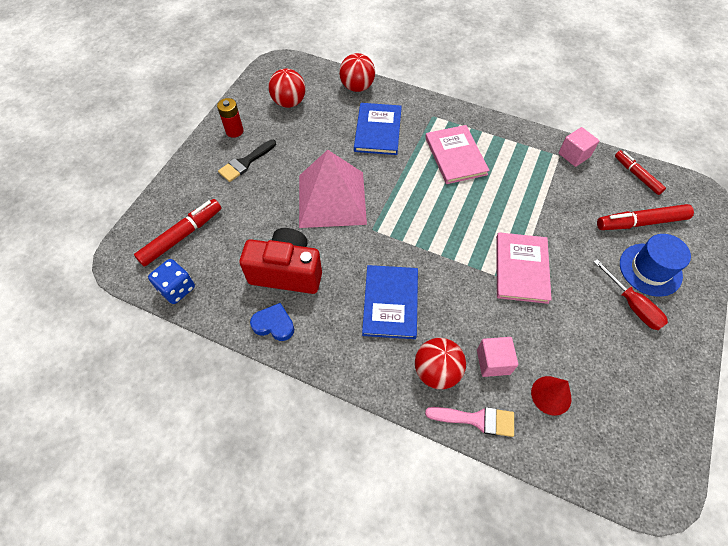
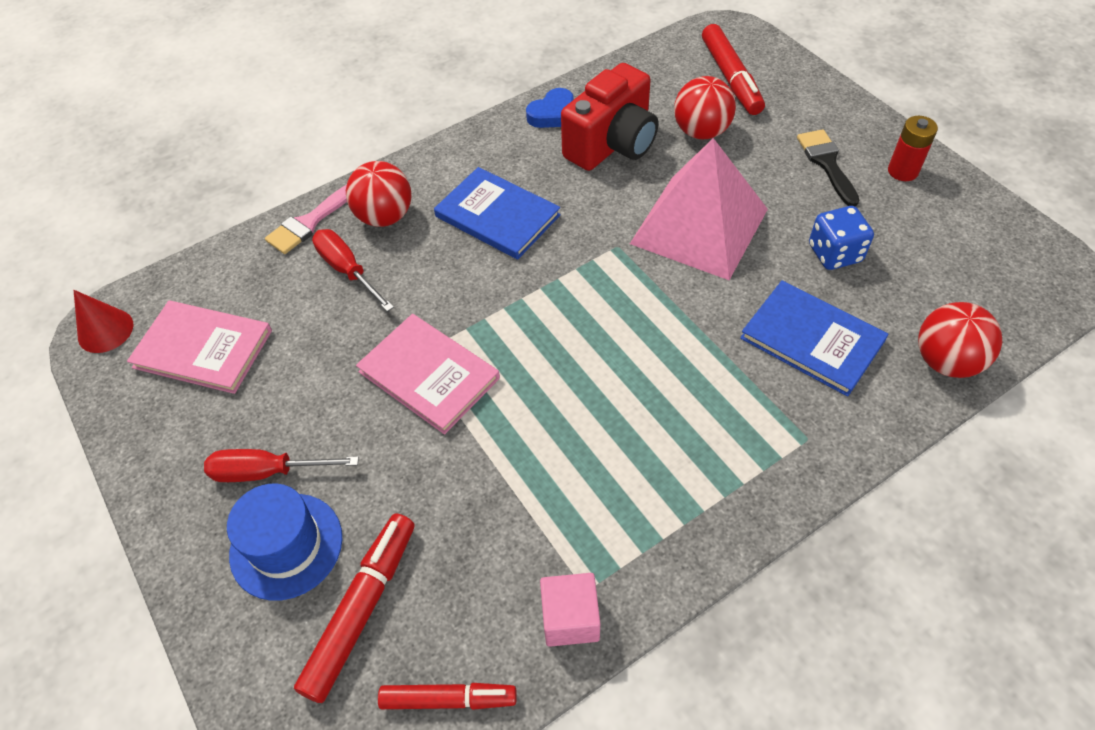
camera: 125 degrees right, 5 degrees down
blue dice [148,259,195,304] -> blue dice moved to [809,206,874,270]
red ball [268,69,306,108] -> red ball moved to [674,76,736,139]
pink book [425,125,490,184] -> pink book moved to [127,301,272,394]
pink cube [477,337,518,377] -> red screwdriver [312,229,394,312]
red cone [531,376,572,416] -> red cone moved to [74,290,133,353]

